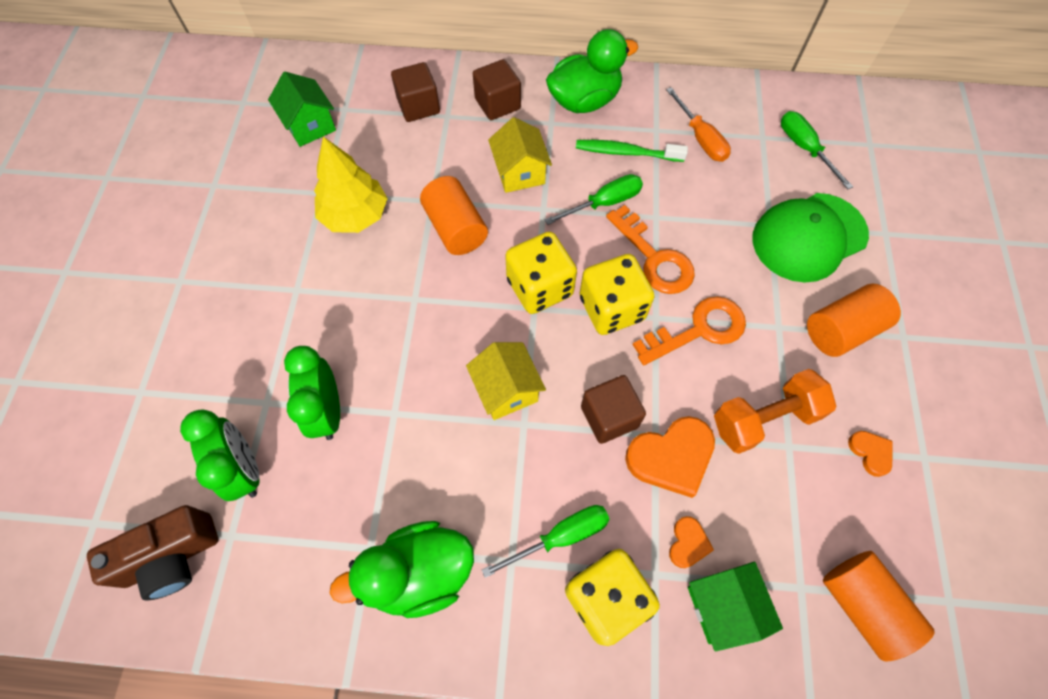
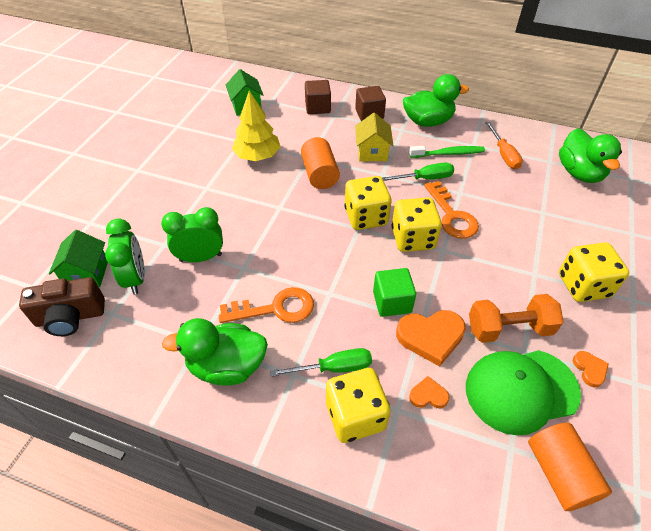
camera: 15 degrees right, 15 degrees down
green clock [284,346,340,440] -> green clock turned 75 degrees clockwise [161,207,223,262]
yellow house [466,342,546,420] -> none
green toothbrush [576,140,688,162] -> green toothbrush turned 150 degrees clockwise [409,146,485,158]
brown cube [581,375,646,444] -> green cube [373,268,416,317]
orange key [633,296,746,365] -> orange key moved to [219,287,314,323]
orange heart [669,516,714,568] -> orange heart turned 120 degrees counterclockwise [409,376,449,408]
green house [688,562,783,651] -> green house moved to [49,230,108,287]
green cap [753,193,869,282] -> green cap moved to [466,350,581,436]
green screwdriver [781,111,853,189] -> green duck [559,128,622,183]
orange cylinder [807,284,901,357] -> yellow dice [559,242,629,302]

